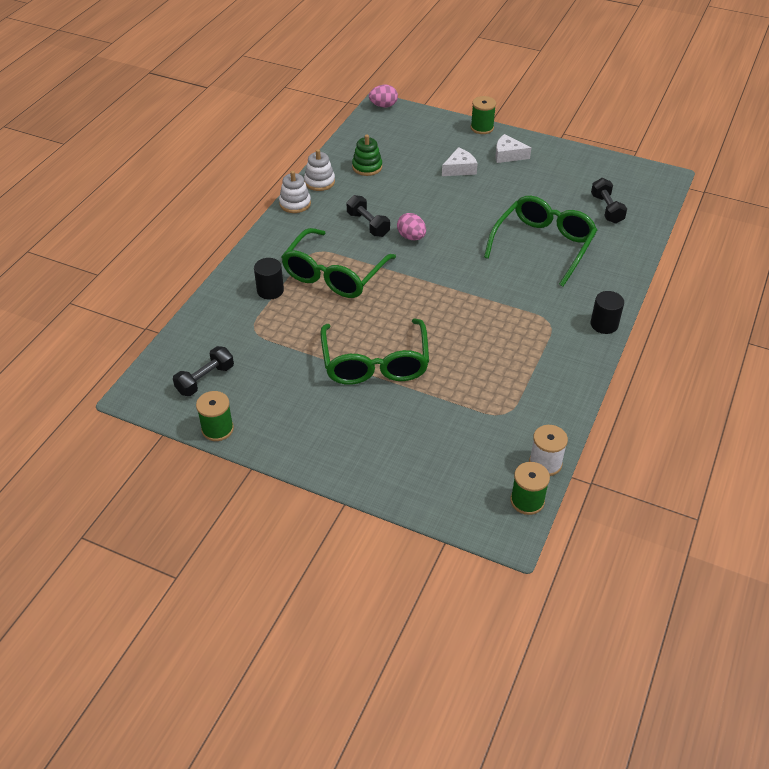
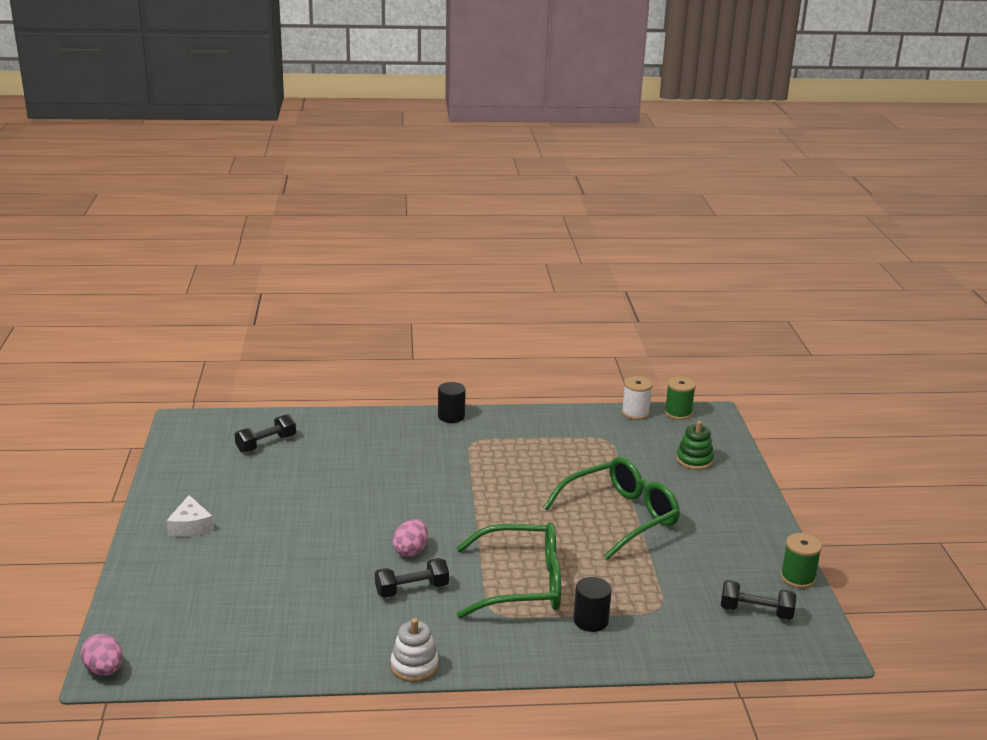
camera: 120 degrees left, 20 degrees down
white stacking toy [304,149,335,191] -> none
black dumbbell [346,195,390,237] -> black dumbbell turned 45 degrees clockwise [375,558,449,598]
green stacking toy [352,135,382,176] -> green stacking toy moved to [676,421,714,470]
white cheese [442,147,478,176] -> none
green spool [471,96,496,134] -> none
green glasses [484,196,597,287] -> none

